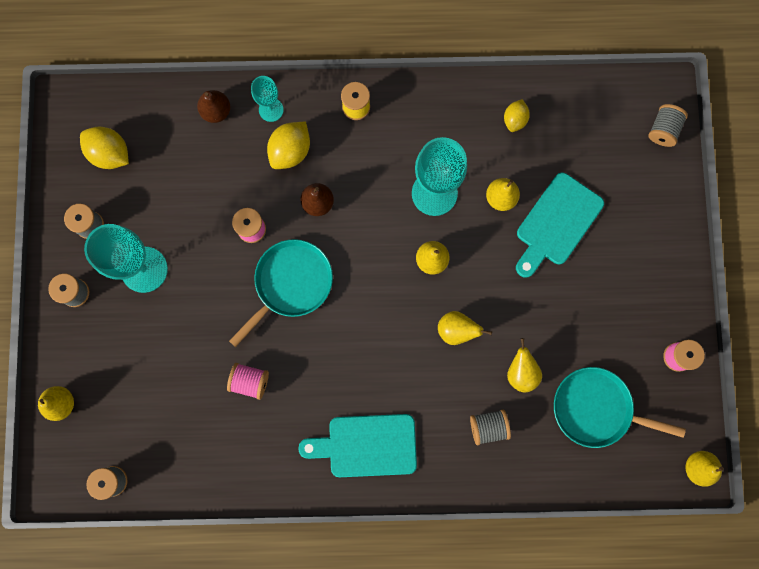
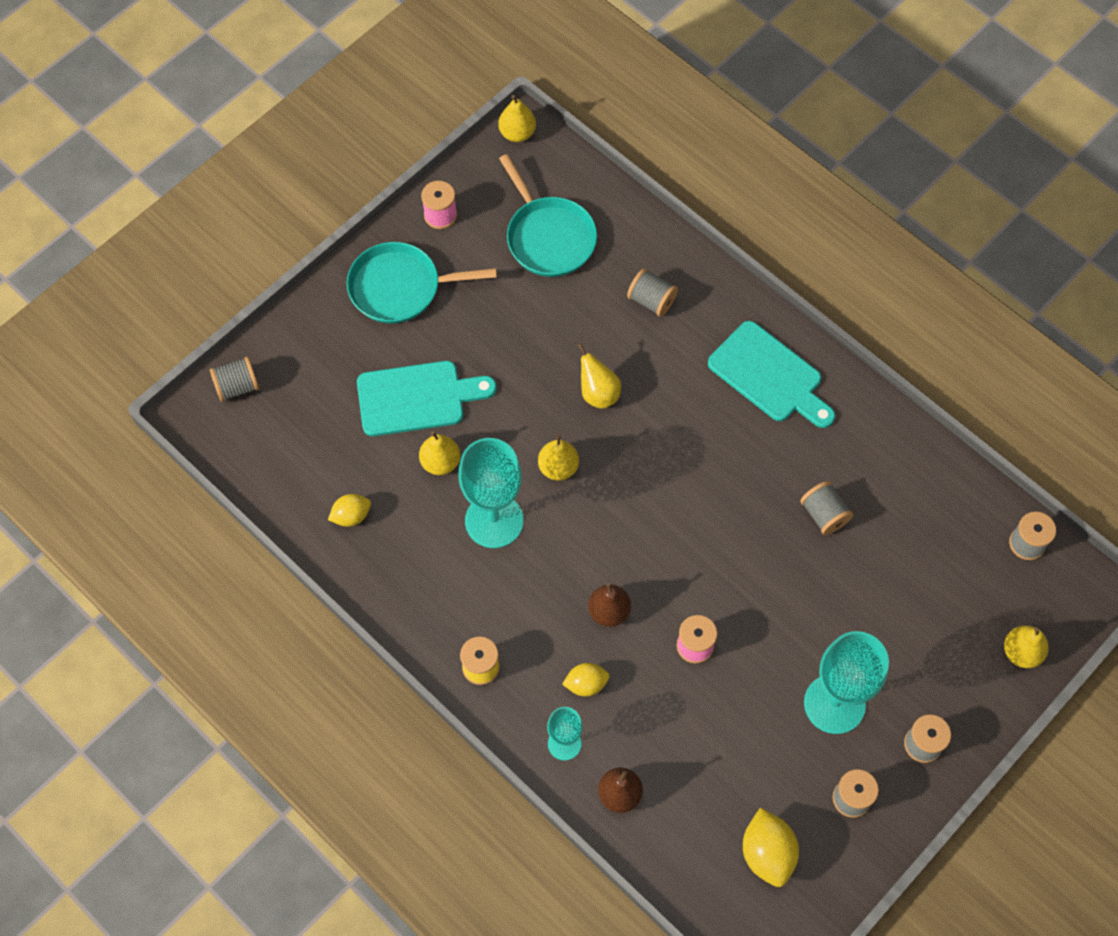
camera: 135 degrees left, 15 degrees down
pink spool [227,363,269,400] -> grey spool [800,481,853,535]
turquoise pan [229,239,333,347] -> turquoise pan moved to [347,242,497,324]
yellow lemon [267,122,310,169] -> yellow lemon [562,663,610,696], size x0.63
yellow pear [507,338,542,392] -> none

